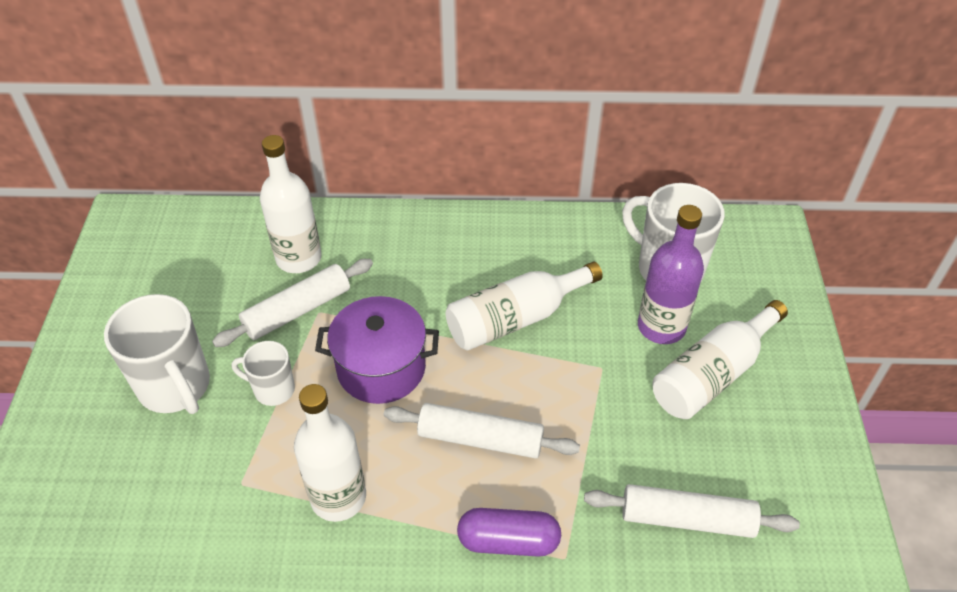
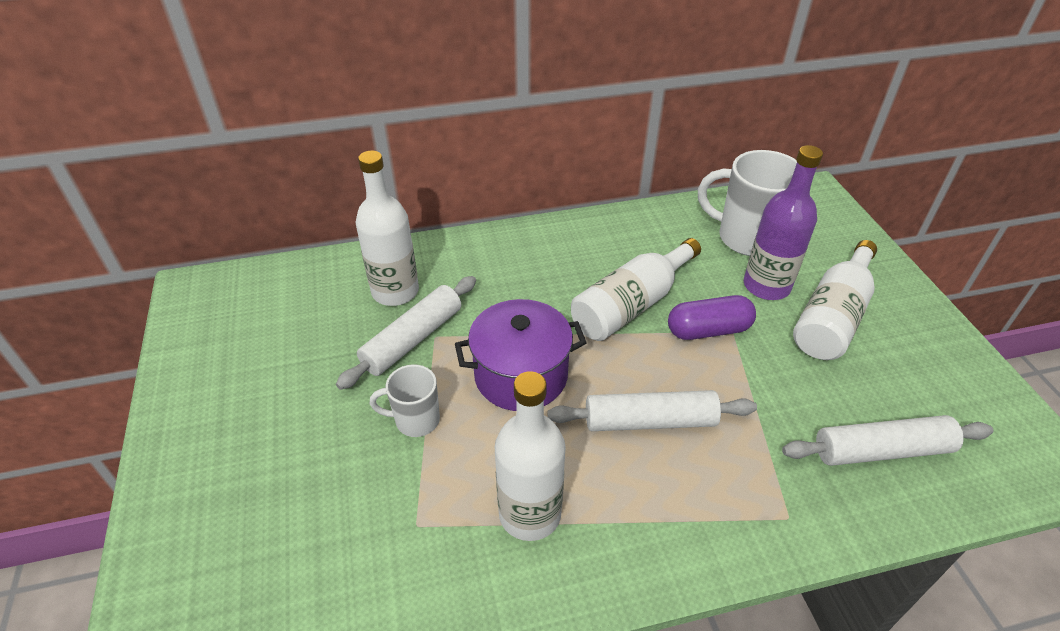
camera: 15 degrees left, 5 degrees down
white mug [104,294,210,414] -> none
purple capsule [457,508,561,557] -> purple capsule moved to [668,295,756,340]

